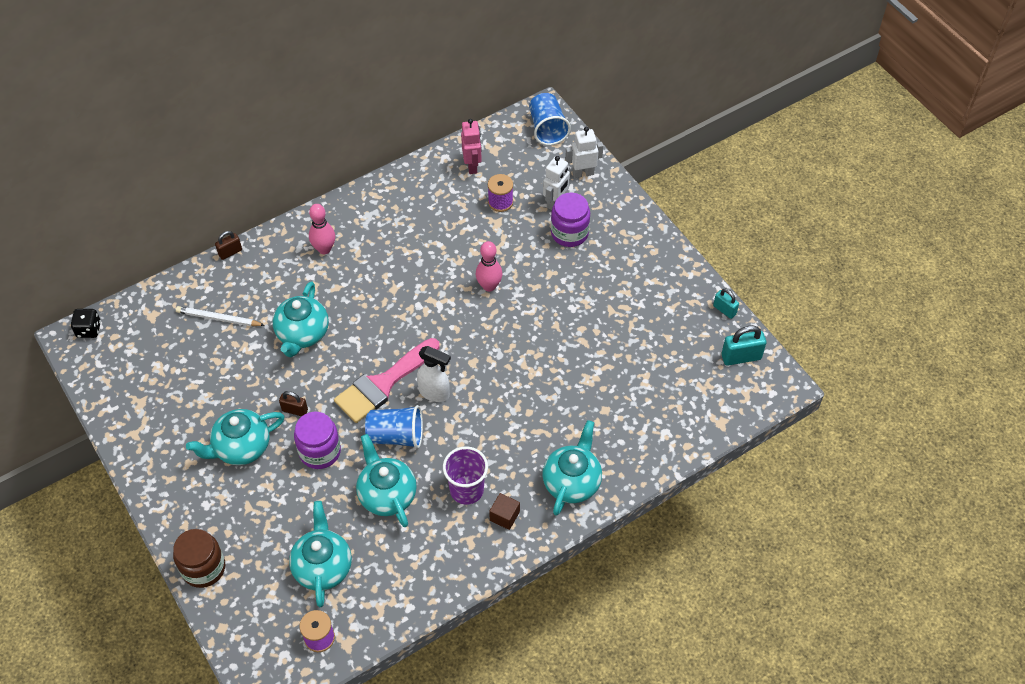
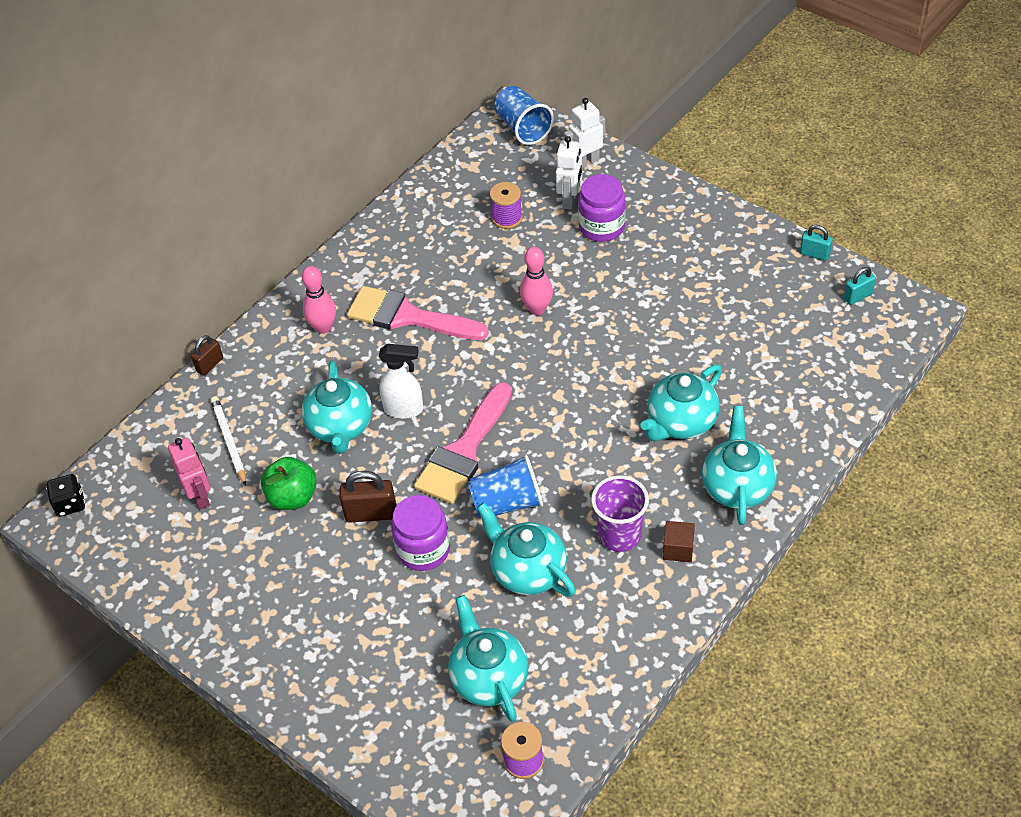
camera: 15 degrees left, 5 degrees down
brown jar [173,529,225,588] -> none
white pencil [176,306,264,326] -> white pencil turned 75 degrees clockwise [211,396,246,486]
turquoise teapot [186,409,285,465] -> turquoise teapot moved to [640,365,722,441]
brown padlock [279,391,308,416] -> brown padlock [340,471,397,523], size x1.58
white spray bottle [417,346,451,402] -> white spray bottle moved to [379,344,423,419]
pink robot [461,119,482,174] -> pink robot moved to [168,438,211,509]
turquoise padlock [721,326,766,366] -> turquoise padlock [844,267,876,305], size x0.63
none -> green apple [261,457,317,510]
none -> pink brush [347,286,489,340]

